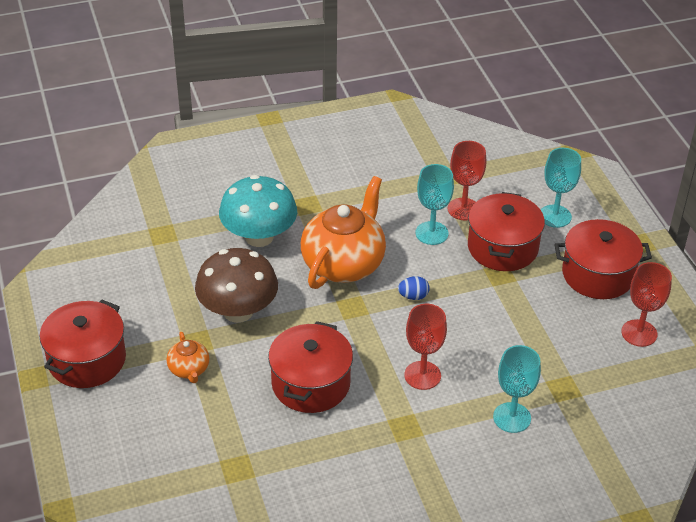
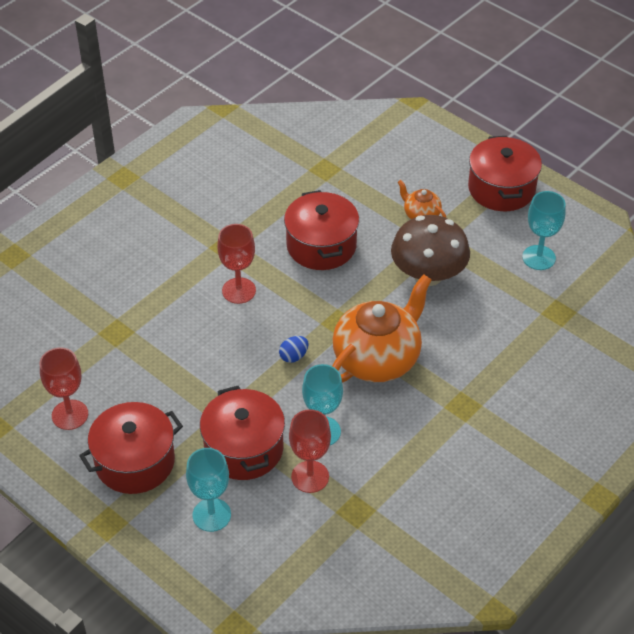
camera: 150 degrees right, 5 degrees up
turquoise mushroom [219,175,297,247] -> none
orange teapot [301,176,386,289] -> orange teapot turned 135 degrees counterclockwise [332,274,432,383]
turquoise goblet [493,345,541,433] -> turquoise goblet moved to [522,191,566,270]

